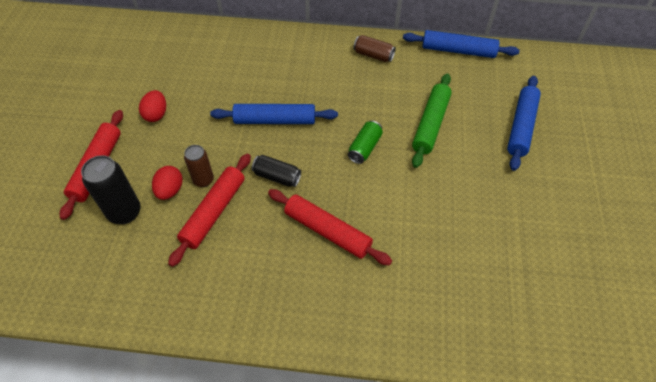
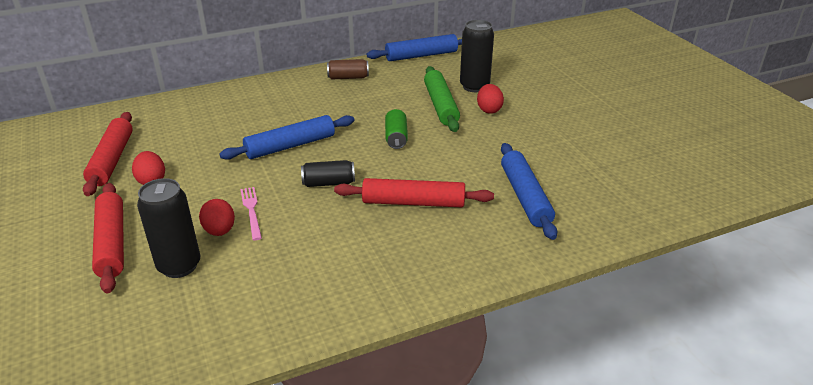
camera: 30 degrees left, 20 degrees down
red rolling pin [168,154,251,267] -> red rolling pin moved to [83,112,133,196]
brown can [184,145,214,187] -> pink fork [240,187,262,240]
blue rolling pin [507,76,541,171] -> blue rolling pin moved to [501,143,557,240]
none -> black can [460,20,494,92]
none -> red egg [477,84,504,114]

